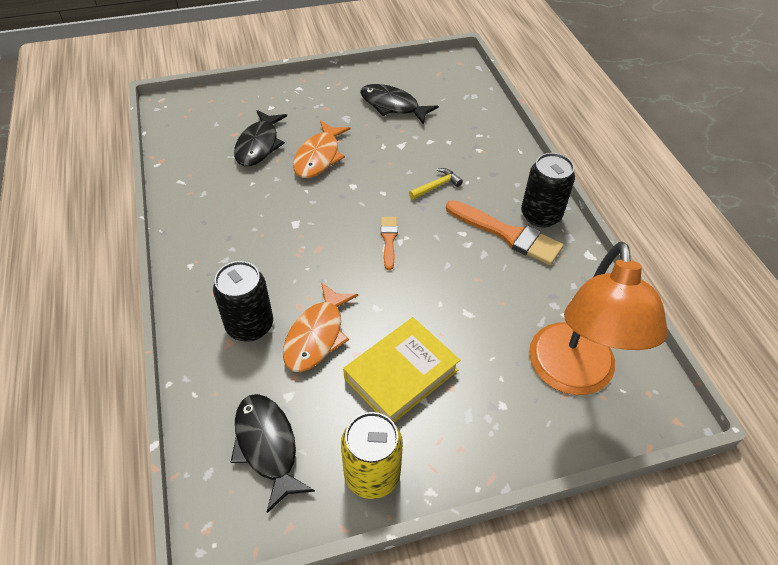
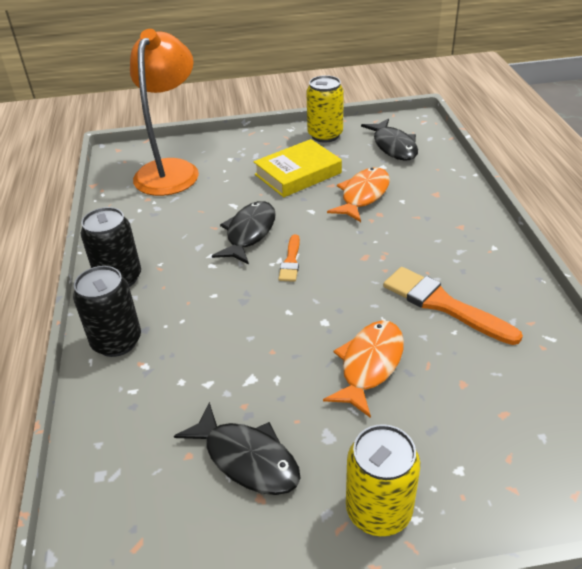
camera: 170 degrees left, 10 degrees down
black can [213,261,273,342] -> black can moved to [73,266,141,357]
black fish [234,110,287,166] -> black fish moved to [212,201,276,265]
yellow hammer [409,168,463,200] -> none
orange brush [446,200,563,265] -> orange brush moved to [383,267,523,345]
none -> yellow can [346,424,420,536]

